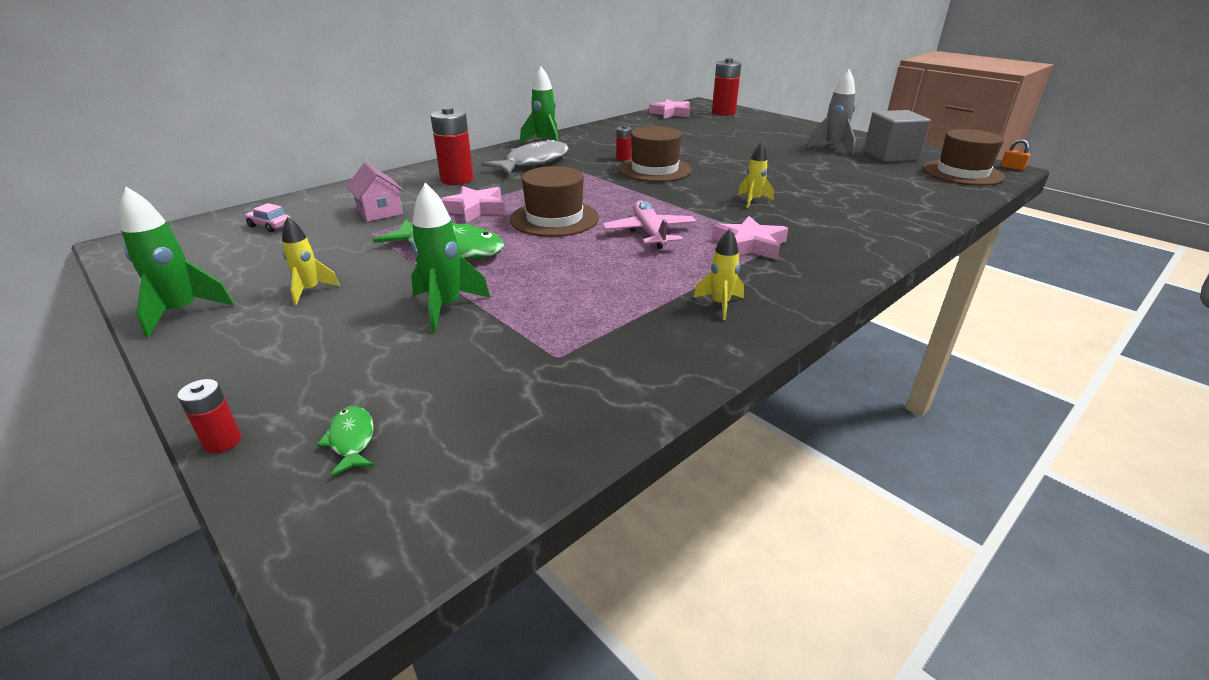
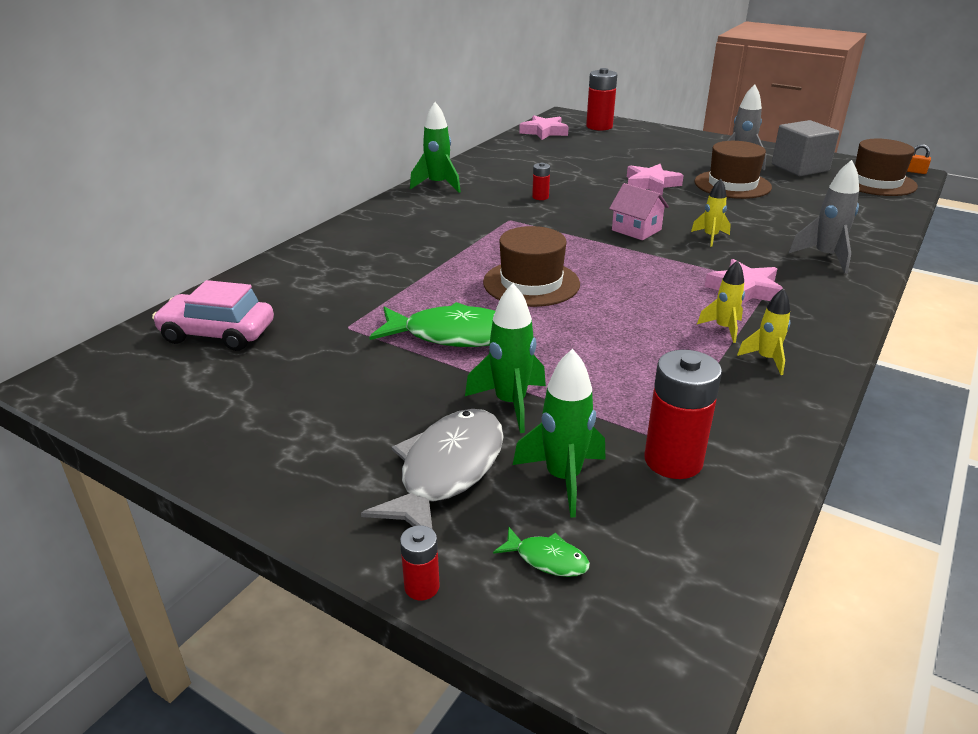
camera: 15 degrees left, 0 degrees up
green rocket [119,187,234,338] -> green rocket moved to [513,349,606,518]
pink car [245,203,291,232] -> pink car [152,280,274,351], size x2.03
yellow rocket [282,217,340,305] -> yellow rocket moved to [697,260,745,343]
green fish [317,406,374,477] -> green fish turned 150 degrees clockwise [493,527,590,577]
pink house [346,162,404,222] -> pink house moved to [609,183,669,240]
red battery [431,107,474,185] -> red battery moved to [644,350,722,479]
pink star [440,186,505,223] -> pink star moved to [627,164,684,195]
grey fish [481,139,569,174] -> grey fish moved to [361,409,504,530]
pink plane [603,200,697,249] -> none
brown hat [618,126,692,182] -> brown hat moved to [695,141,772,199]
none -> grey rocket [789,160,859,273]

